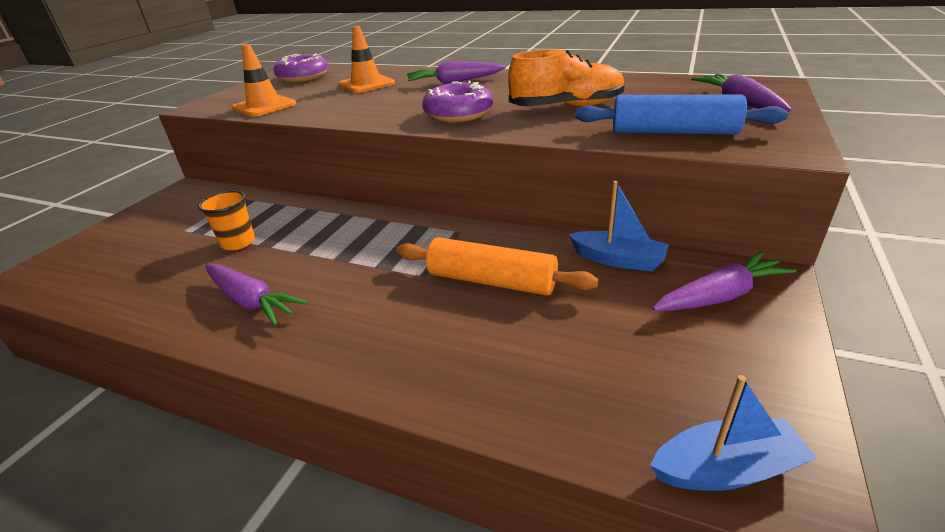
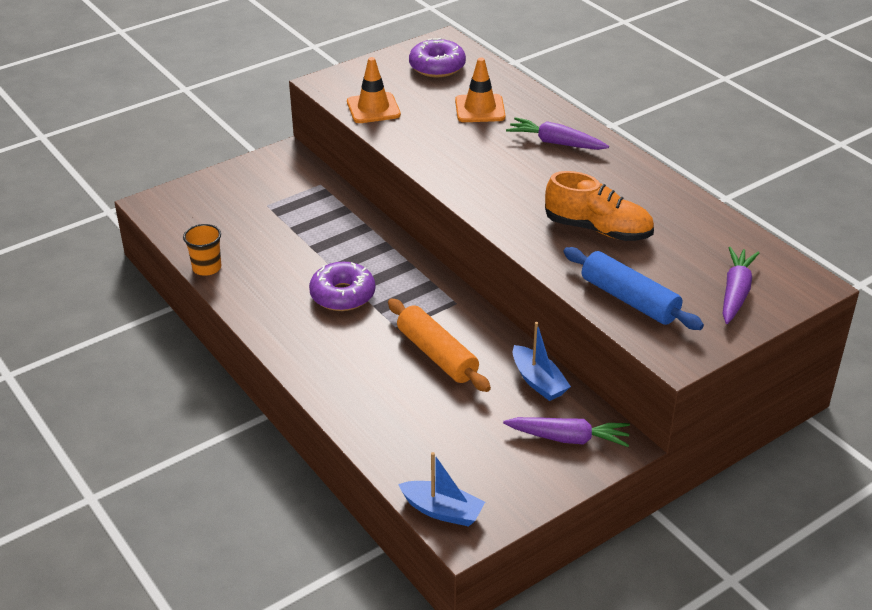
camera: 30 degrees right, 5 degrees up
orange cup [198,191,255,250] -> orange cup moved to [183,224,221,276]
purple carrot [205,264,308,326] -> none
purple donut [422,81,493,122] -> purple donut moved to [309,262,375,311]

